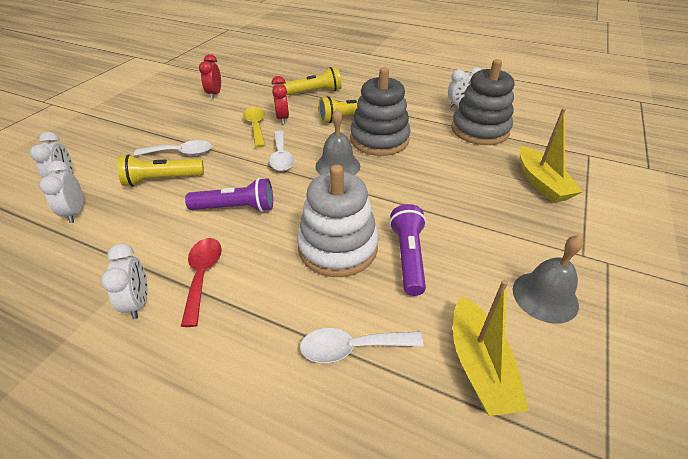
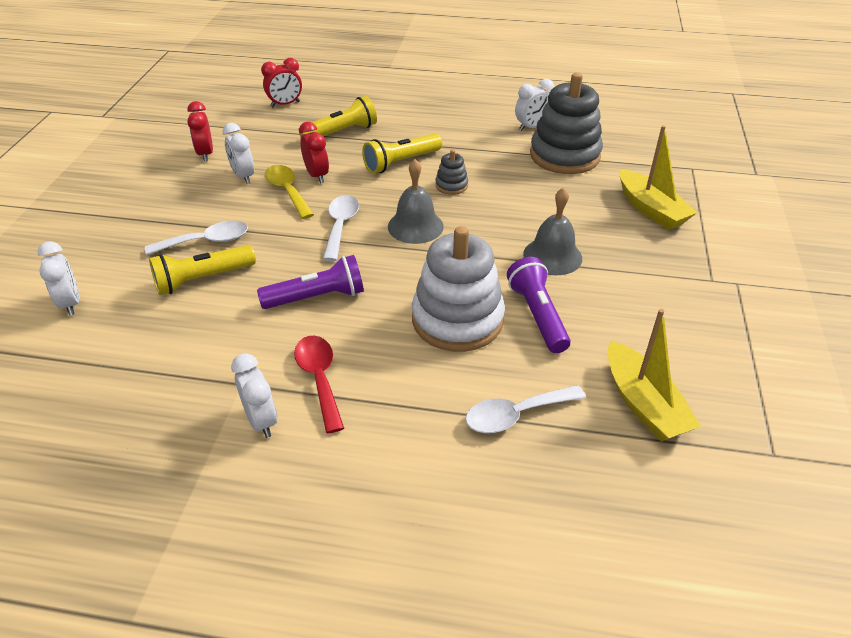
camera: 15 degrees left, 0 degrees up
white clock [39,161,83,223] -> white clock moved to [222,123,254,184]
white spoon [269,131,294,171] -> white spoon turned 150 degrees counterclockwise [323,195,359,261]
grey stacking toy [350,67,411,156] -> grey stacking toy [435,150,468,195], size x0.44
grey bell [513,235,583,324] -> grey bell moved to [523,187,582,275]
none -> red clock [261,58,302,107]

